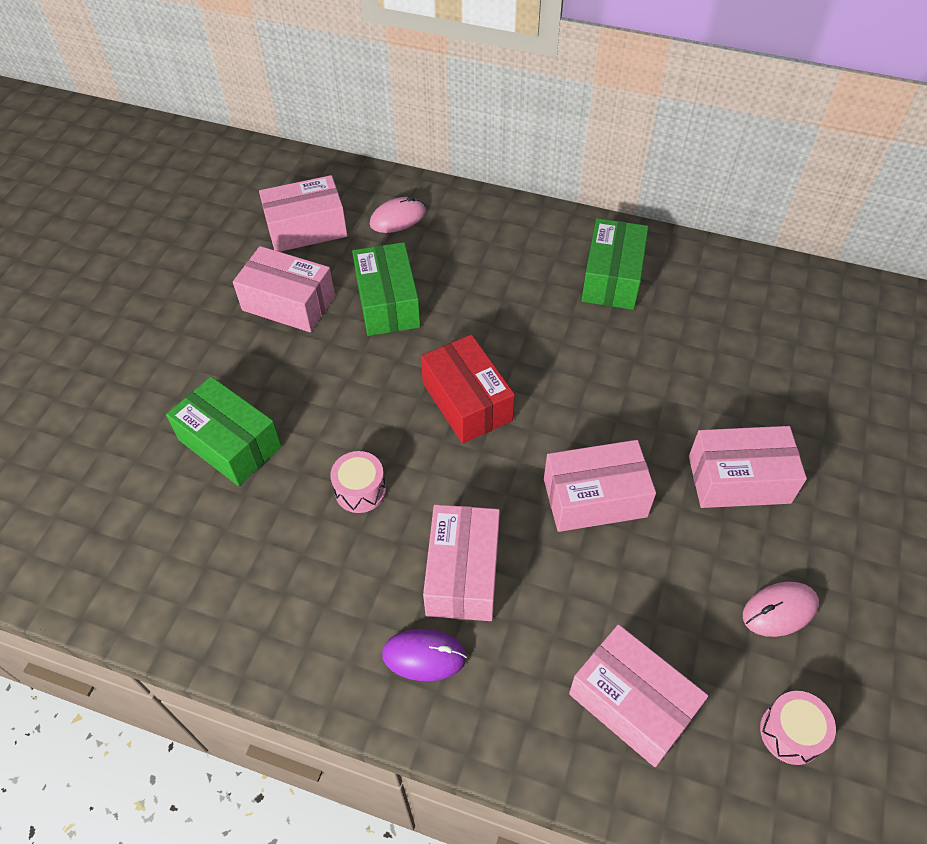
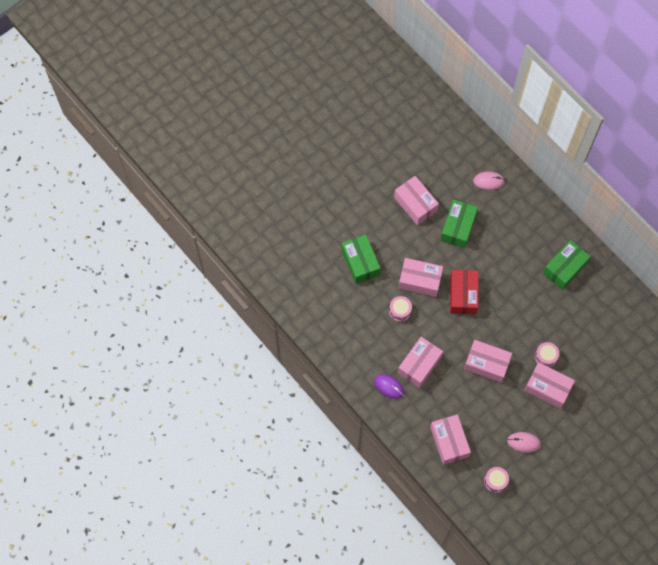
camera: 30 degrees right, 15 degrees up
pink box [259,175,348,252] -> pink box moved to [398,258,443,297]
none -> pink drum [535,342,559,367]

